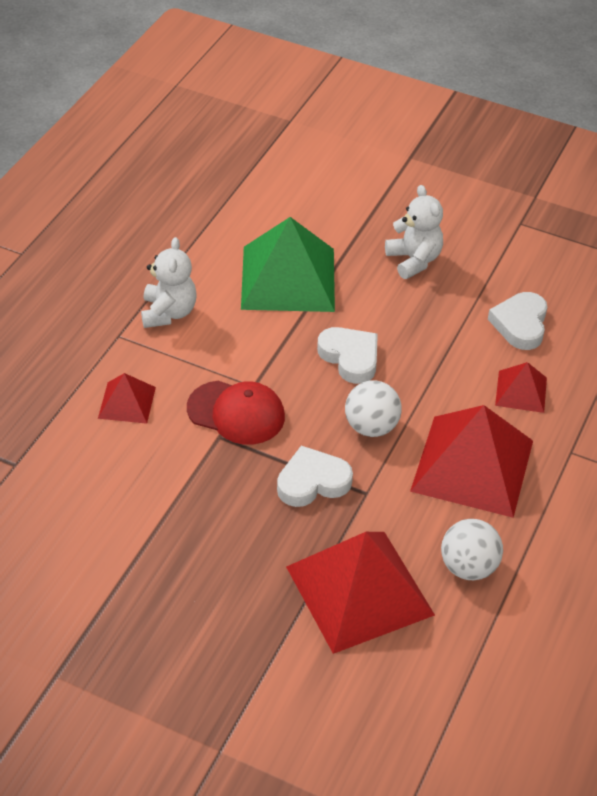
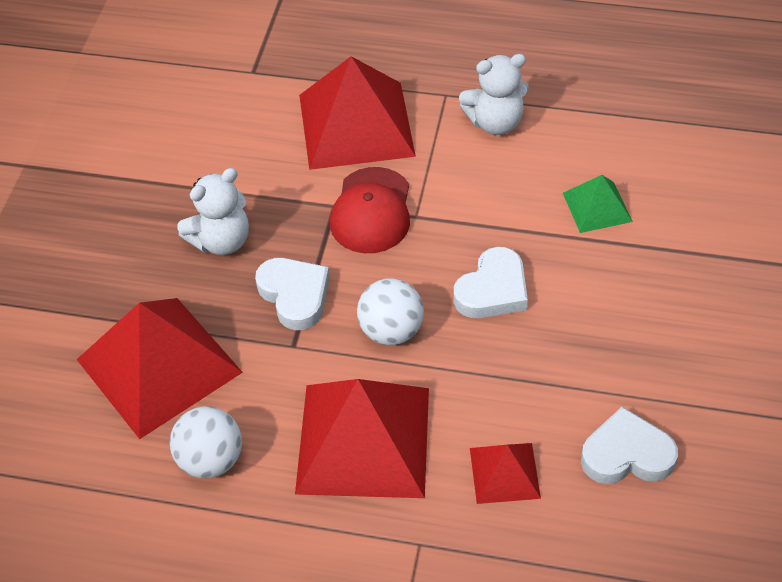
camera: 80 degrees right, 5 degrees up
red pyramid [98,373,156,424] -> red pyramid [299,56,416,170], size x2.03
green pyramid [241,217,335,312] -> green pyramid [563,175,633,233], size x0.49
white teddy bear [385,185,443,279] -> white teddy bear moved to [177,168,249,255]

